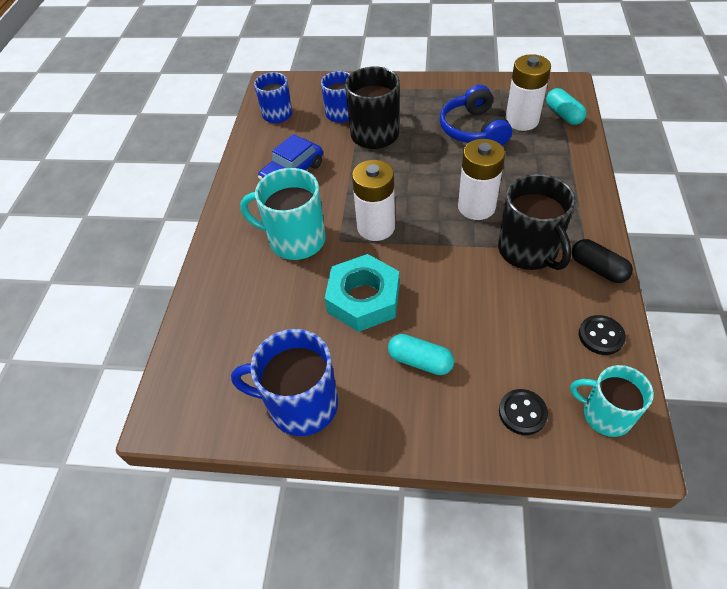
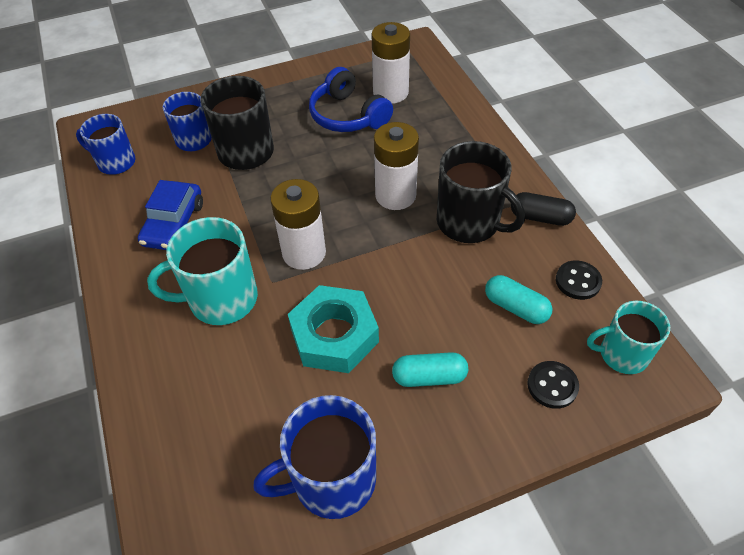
camera: 30 degrees left, 0 degrees up
turquoise capsule [546,88,587,125] -> turquoise capsule moved to [485,275,552,324]

